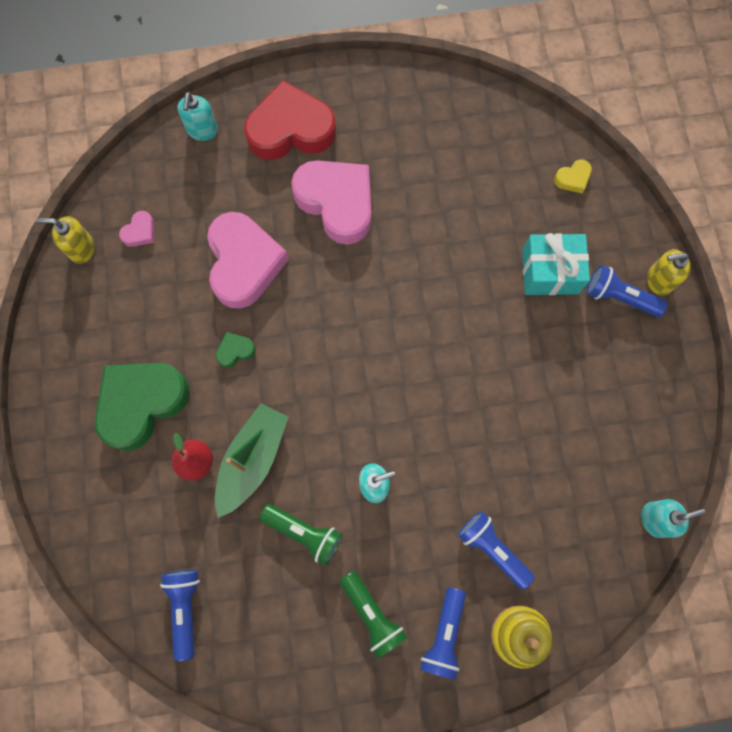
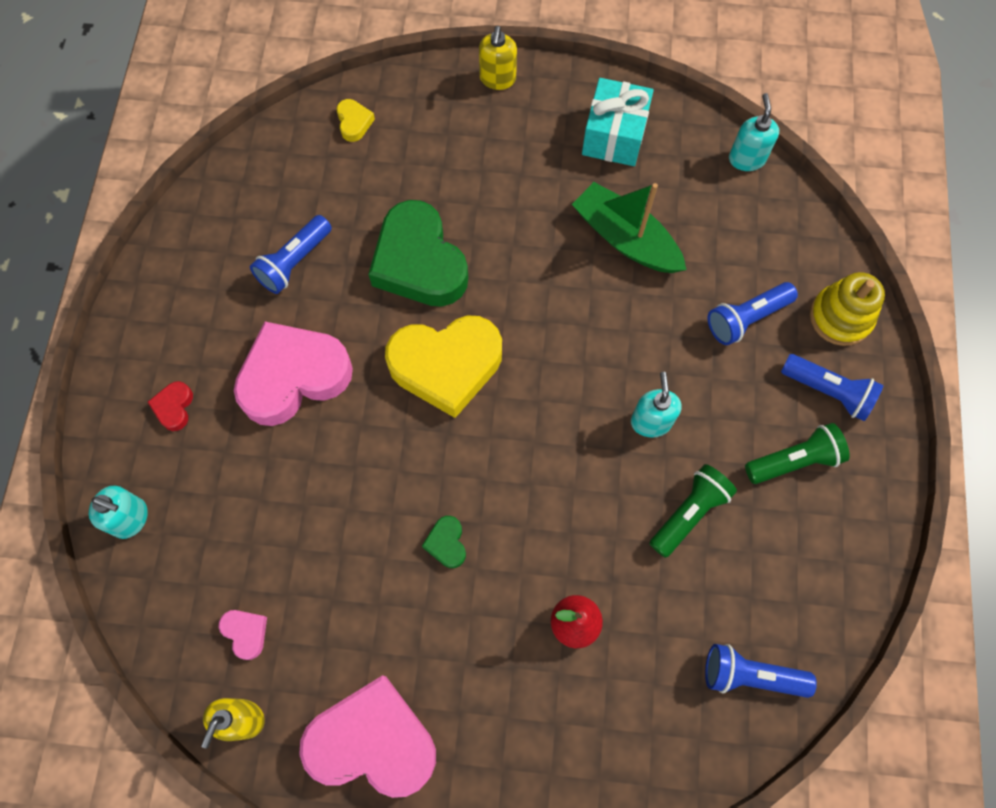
camera: 75 degrees left, 5 degrees down
green heart [95,363,190,451] -> green heart moved to [368,200,468,307]
pink heart [207,212,289,309] -> pink heart moved to [299,675,436,798]
green boat [215,404,288,518] -> green boat moved to [572,182,686,273]
red heart [244,80,336,160] -> red heart [148,381,193,431], size x0.42
turquoise gift [522,233,590,295] -> turquoise gift moved to [582,78,654,166]
blue flashlight [587,265,668,317] -> blue flashlight moved to [250,215,332,294]
none -> yellow heart [385,315,502,418]

